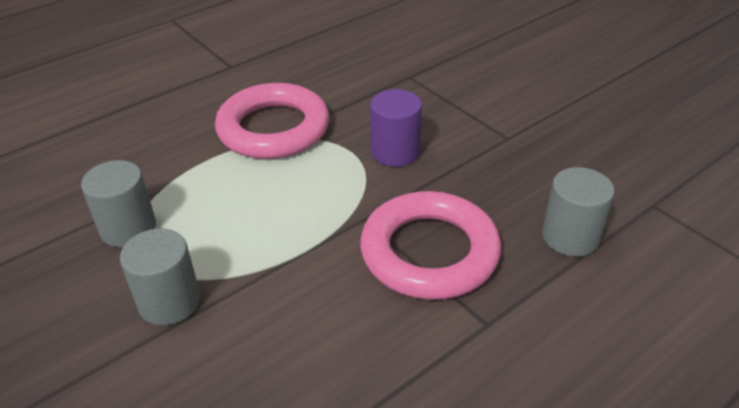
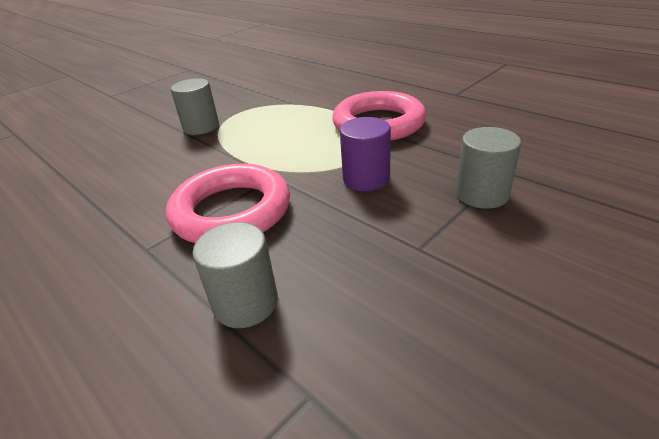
camera: 85 degrees right, 5 degrees down
grey cylinder [81,160,156,247] -> grey cylinder moved to [456,127,521,209]

